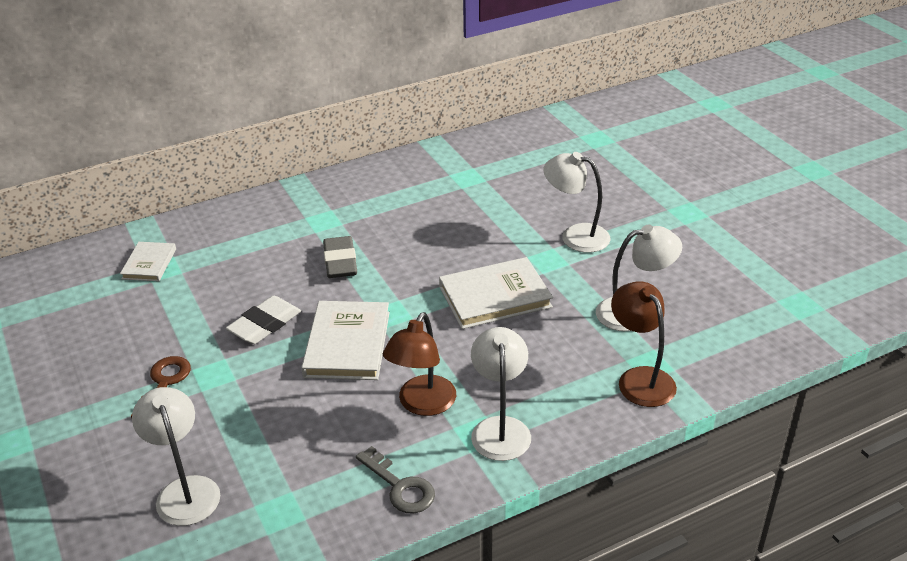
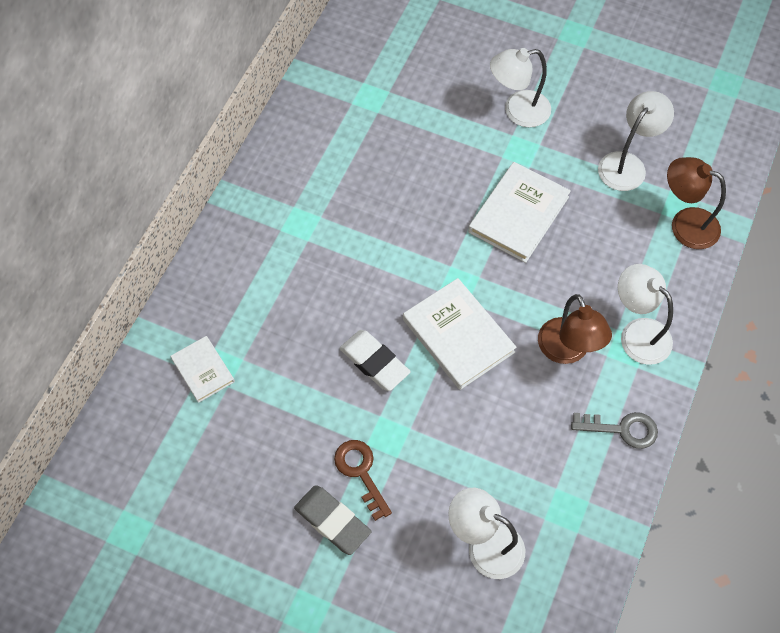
camera: 40 degrees left, 25 degrees up
white eraser [226,296,301,344] -> white eraser turned 45 degrees counterclockwise [340,330,410,391]
grey eraser [323,236,357,278] -> grey eraser moved to [294,485,371,555]

